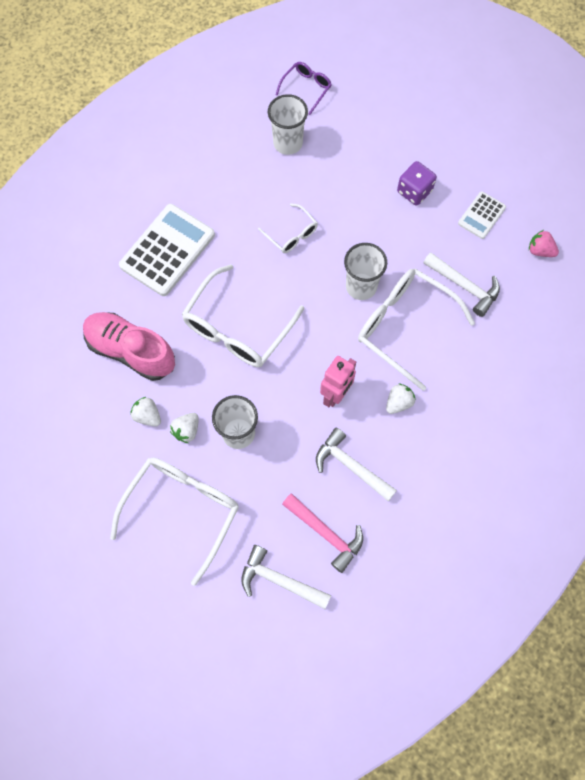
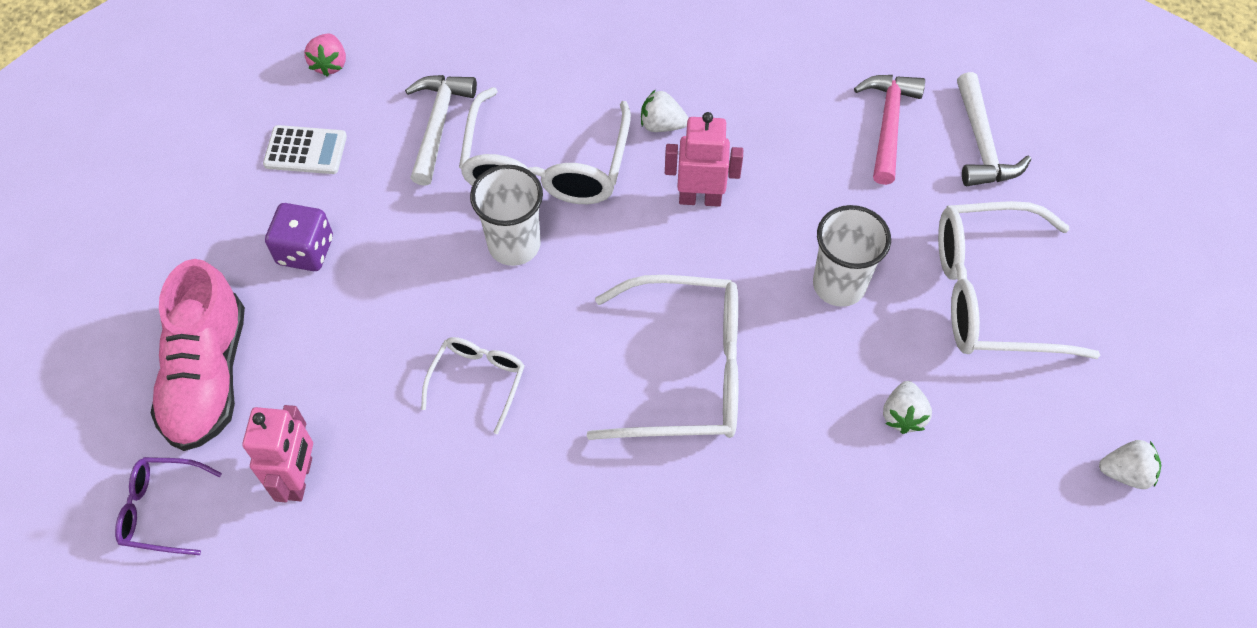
camera: 120 degrees left, 10 degrees down
pink shoe [83,312,175,381] -> pink shoe moved to [151,259,245,451]
white calculator [119,204,215,296] -> none
white strawberry [170,413,199,443] -> white strawberry moved to [1099,440,1161,489]
white cup [268,94,308,155] -> pink robot [243,405,313,502]
white hammer [316,427,397,501] -> none

